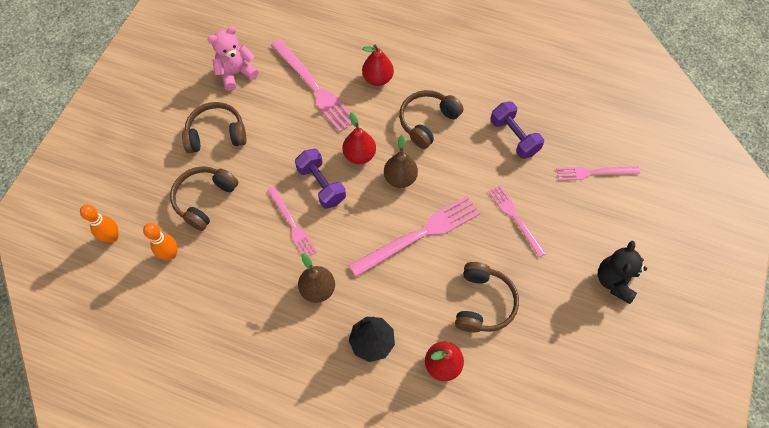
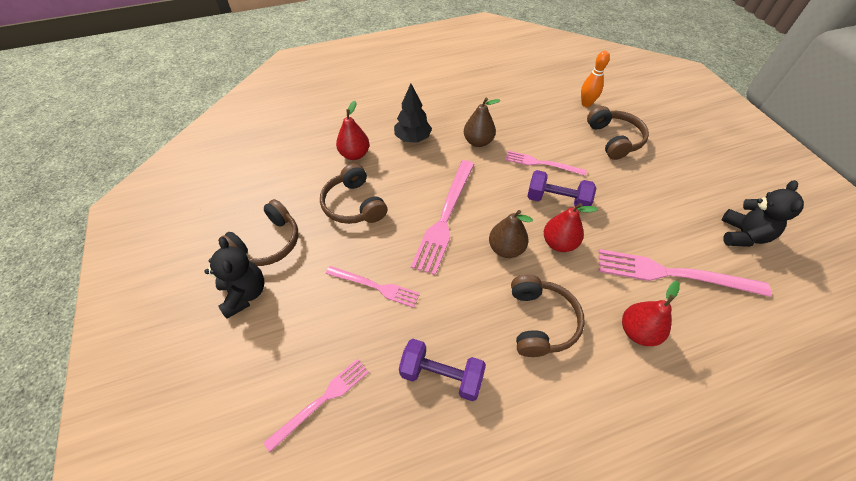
camera: 140 degrees right, 10 degrees down
orange bowling pin [80,205,119,243] -> none
brown headphones [182,102,247,153] -> brown headphones moved to [218,199,298,266]
pink teddy bear [208,26,258,90] -> black teddy bear [722,180,804,247]

